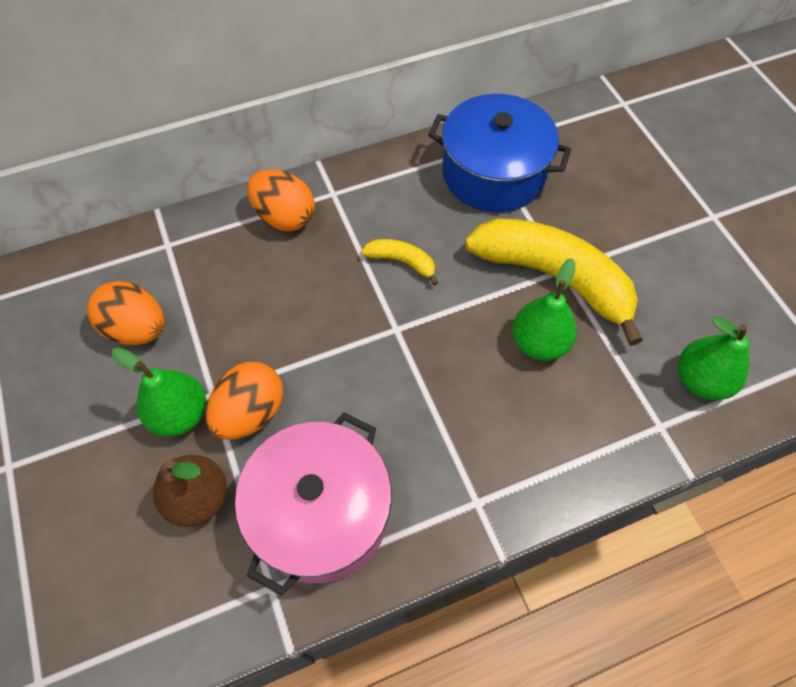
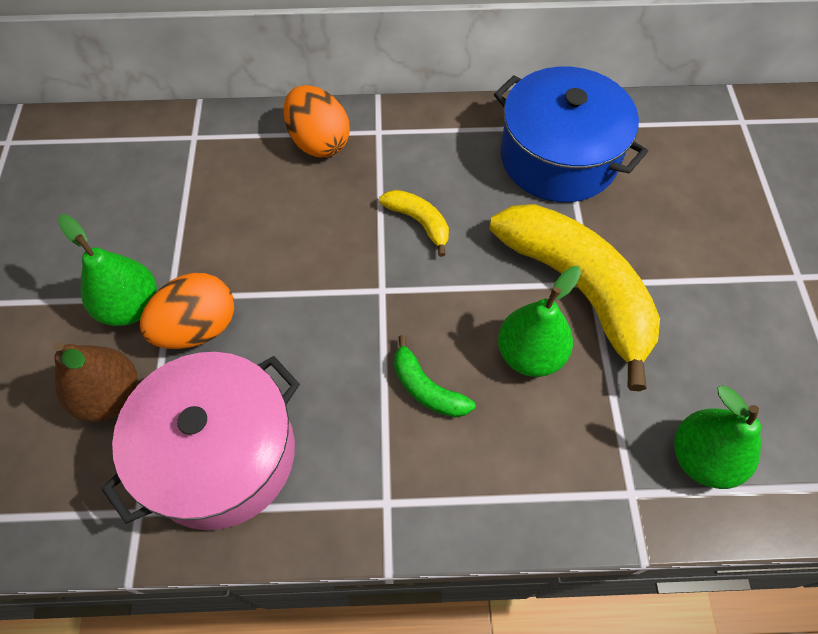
camera: 20 degrees right, 0 degrees up
orange egg [87,281,164,345] -> none
none -> green banana [394,335,475,417]

